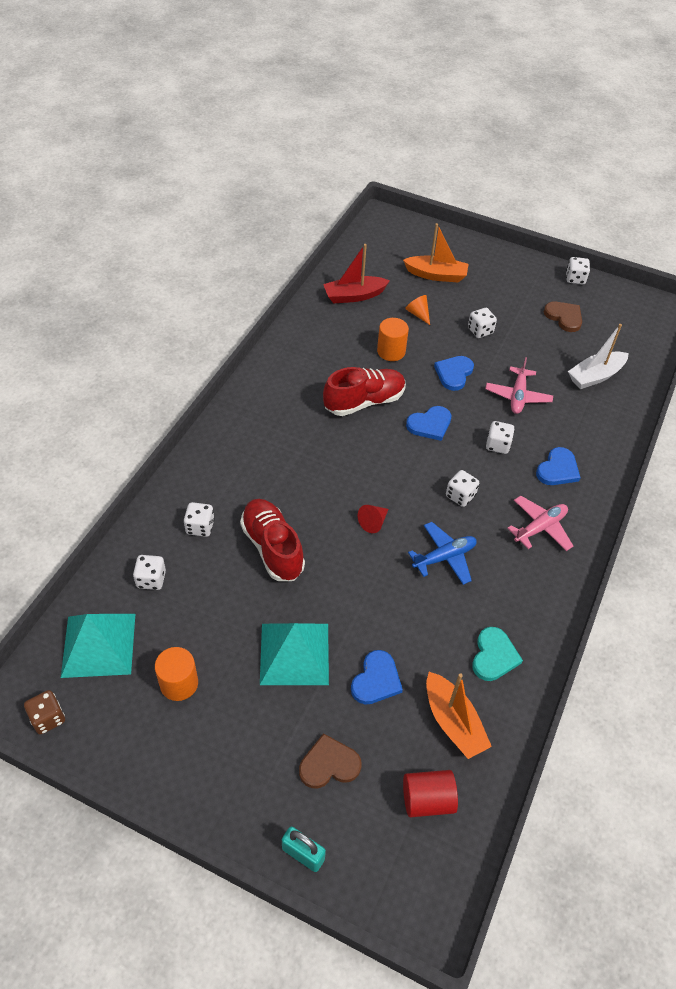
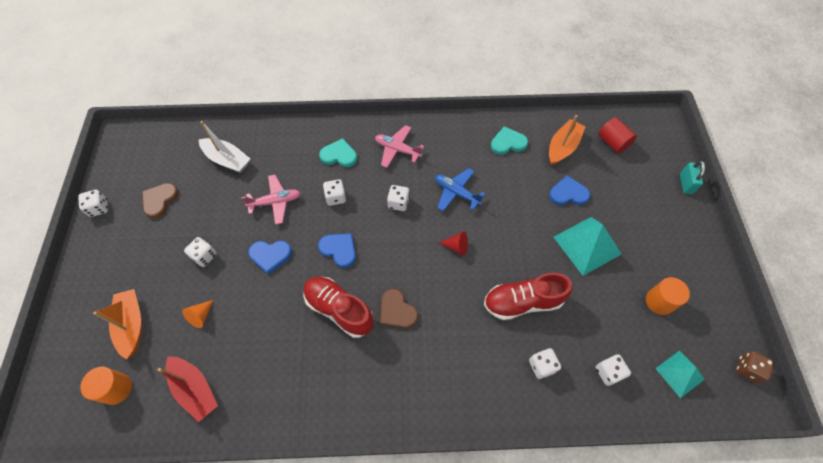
camera: 115 degrees left, 10 degrees up
turquoise pyramid [61,614,135,678] -> turquoise pyramid [655,350,705,398], size x0.62
red shoe [240,499,305,581] -> red shoe turned 45 degrees clockwise [484,273,573,320]
brown heart [299,733,362,788] -> brown heart moved to [380,289,418,328]
orange cylinder [377,318,409,361] -> orange cylinder moved to [80,367,132,405]
blue heart [536,447,581,485] -> turquoise heart [319,138,357,167]

